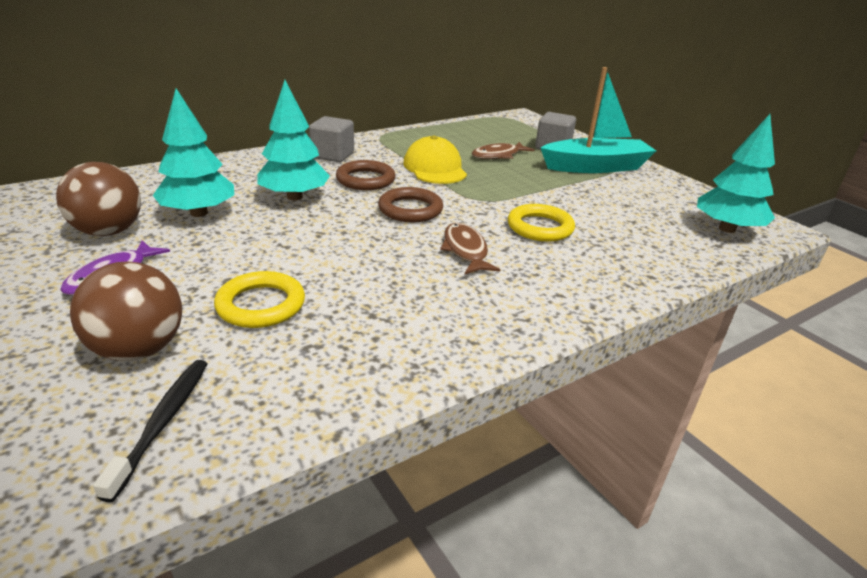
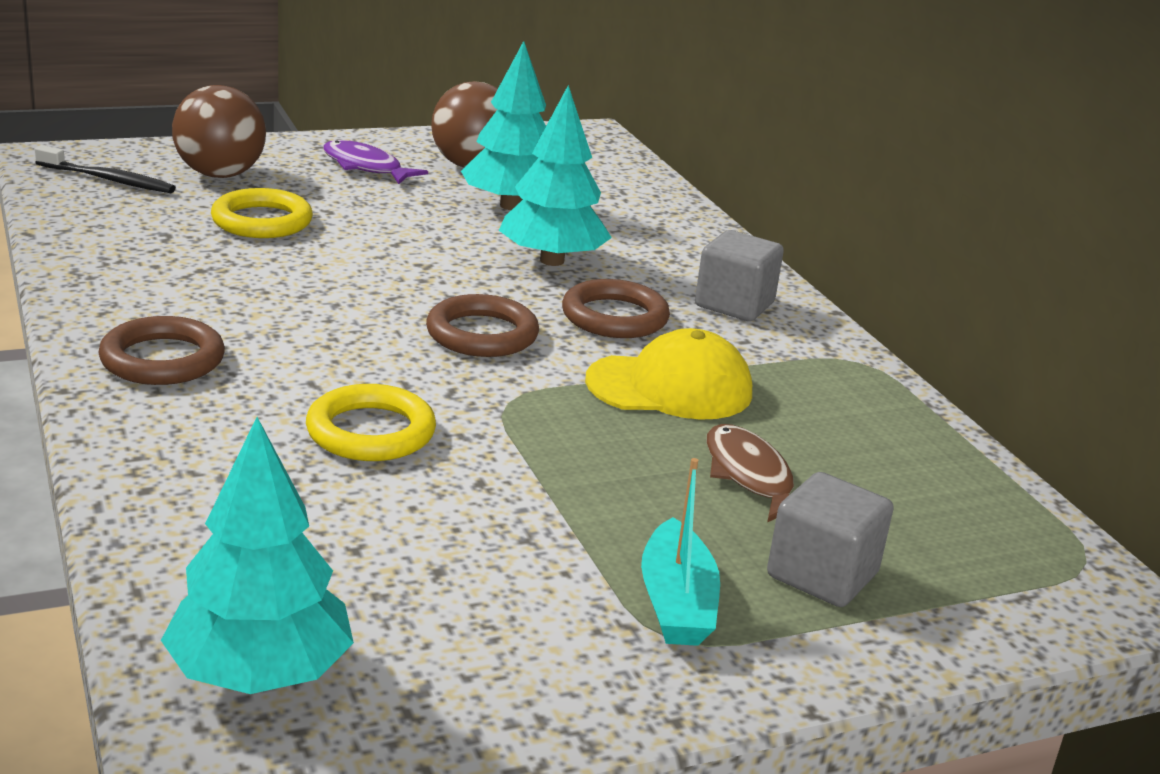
camera: 100 degrees right, 5 degrees down
brown fish [440,223,500,274] -> none
turquoise boat [541,67,656,173] -> turquoise boat [641,458,720,646], size x0.58
none -> brown ring [98,316,225,385]

